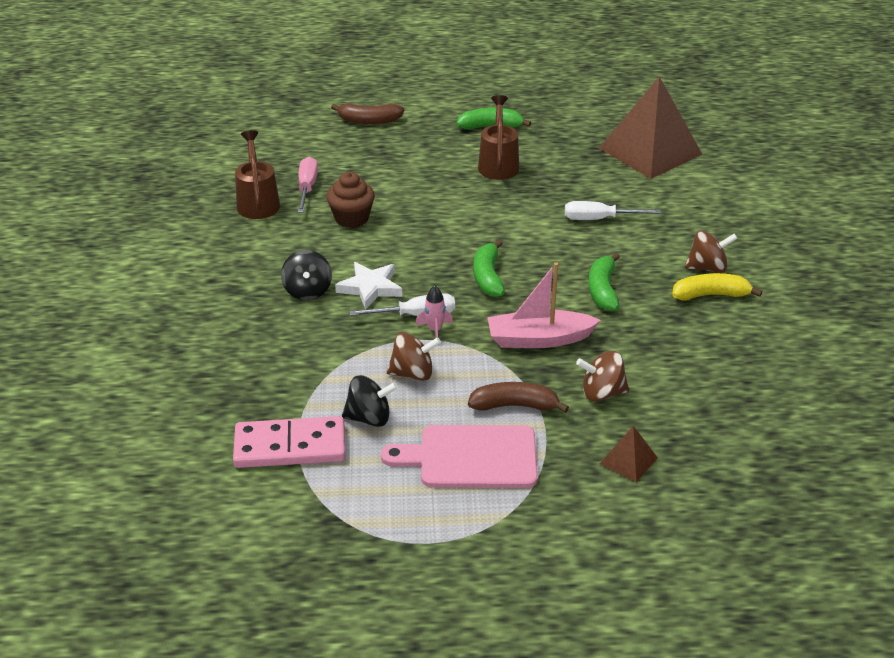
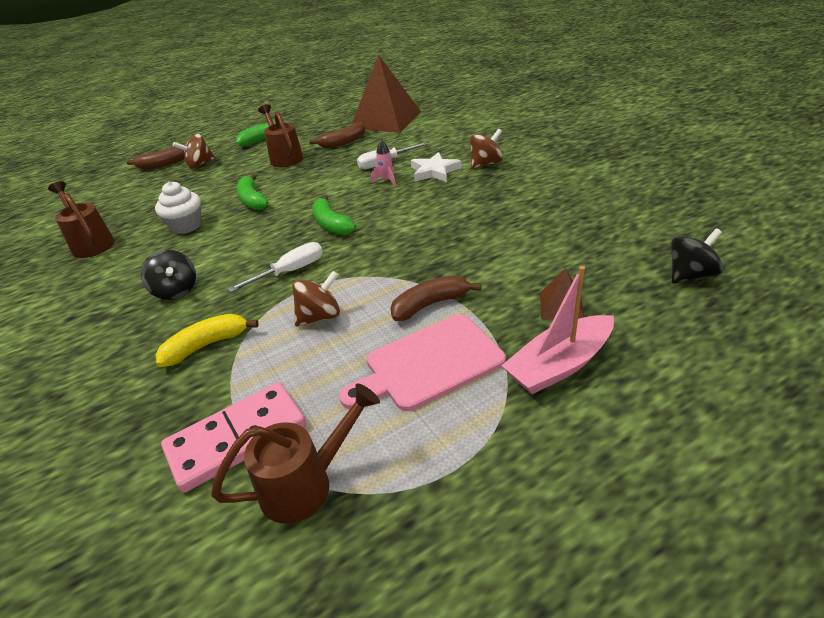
camera: 25 degrees left, 0 degrees up
pink screwdriver [298,157,318,213] -> none
brown cupcake [326,172,375,228] -> white cupcake [155,181,202,234]
white star [335,262,402,310] -> white star moved to [411,152,462,182]
black spinning top [342,375,398,427] -> black spinning top moved to [671,228,723,284]
pink rocket [416,285,453,338] -> pink rocket moved to [371,140,396,186]
pink boat [487,262,601,348] -> pink boat moved to [501,266,614,394]
brown spinning top [576,351,630,401] -> brown spinning top moved to [173,134,216,168]
green banana [589,253,620,311] -> green banana moved to [236,174,269,210]
yellow banana [672,273,763,300] -> yellow banana moved to [155,314,259,367]
none -> brown watering can [211,384,380,524]
none -> brown banana [309,122,366,149]

